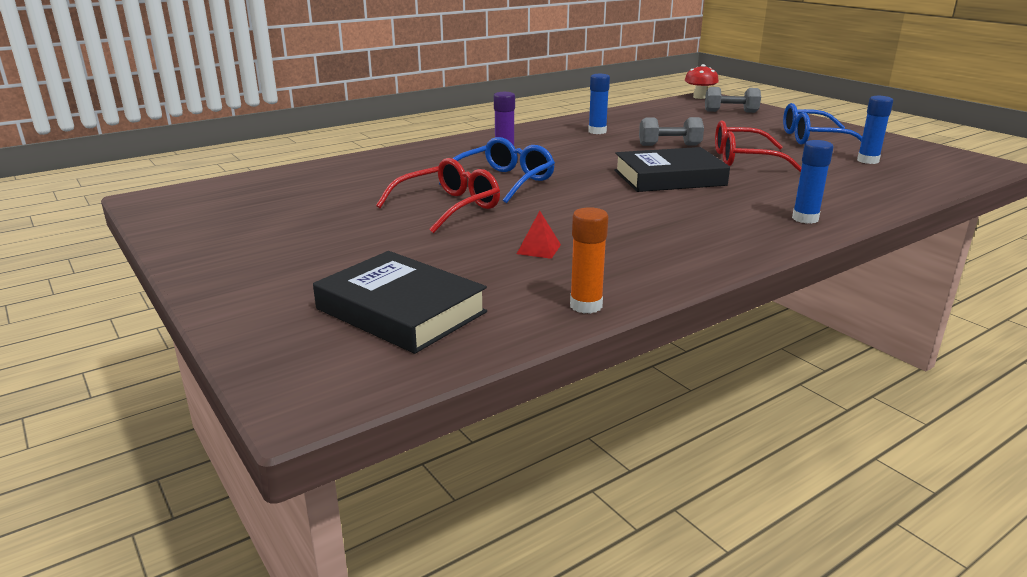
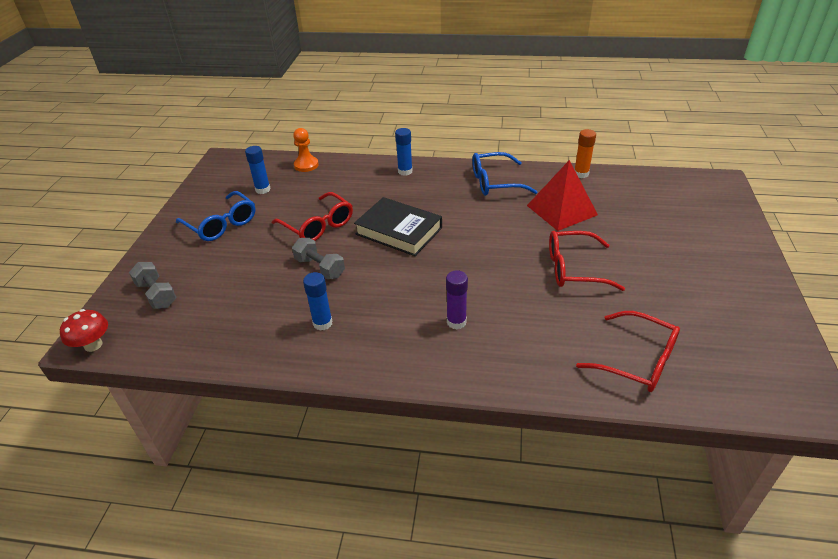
camera: 135 degrees left, 15 degrees up
black book [313,251,487,354] -> none
blue glasses [439,137,555,203] -> blue glasses moved to [472,152,537,196]
red pyramid [517,211,561,259] -> red pyramid [527,160,598,231], size x2.38
none -> orange pawn [293,128,319,172]
none -> red glasses [576,311,680,392]

